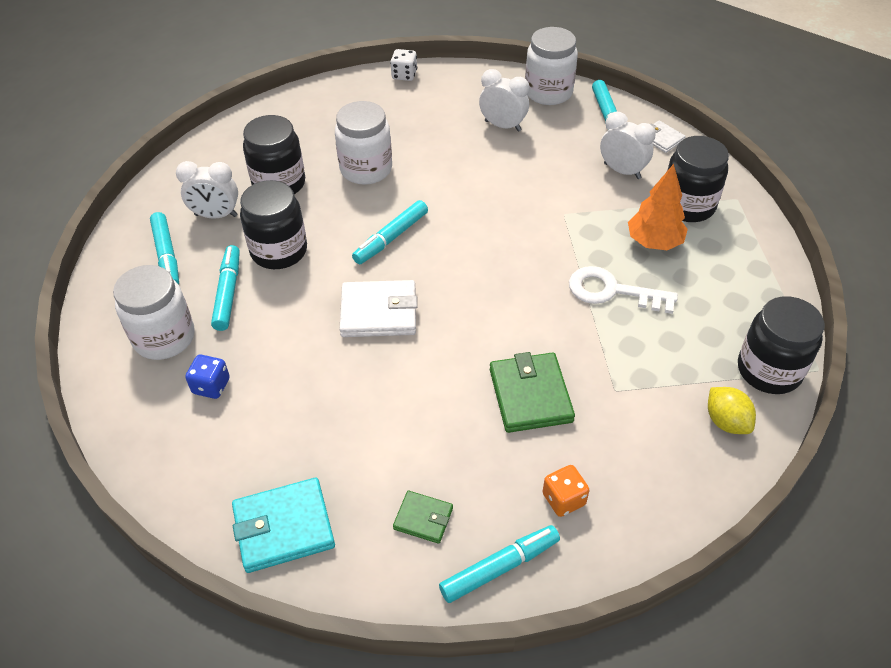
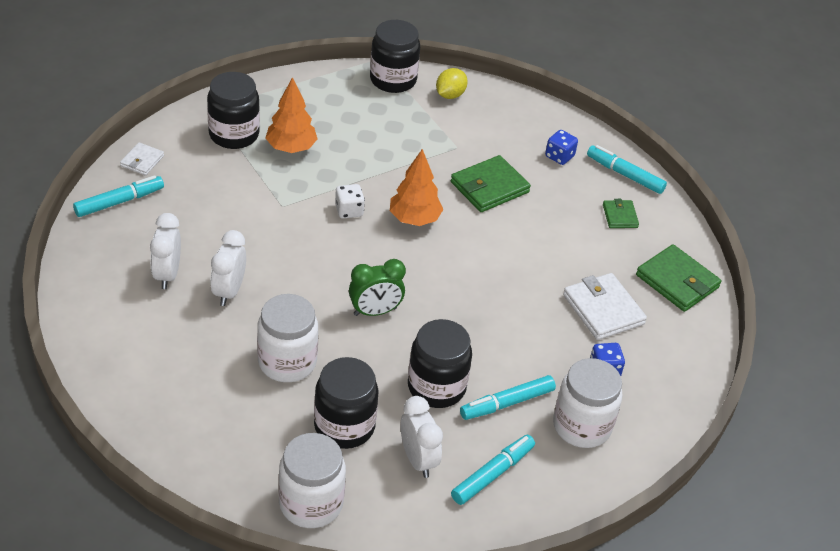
camera: 120 degrees left, 5 degrees down
turquoise wallet [232,478,335,573] -> green wallet [636,244,721,312]
white wallet [340,280,418,337] -> white wallet moved to [563,273,647,340]
turquoise marker [352,200,428,264] -> green clock [349,259,406,316]
white dice [390,49,417,81] -> white dice moved to [335,184,365,219]
white jar [525,27,578,105] -> white jar moved to [278,433,346,528]
orange dice [543,465,589,517] -> blue dice [545,130,578,165]
white key [569,266,678,314] -> none
white clock [600,112,656,179] -> white clock moved to [210,230,246,306]
none -> orange tree [390,149,443,226]

